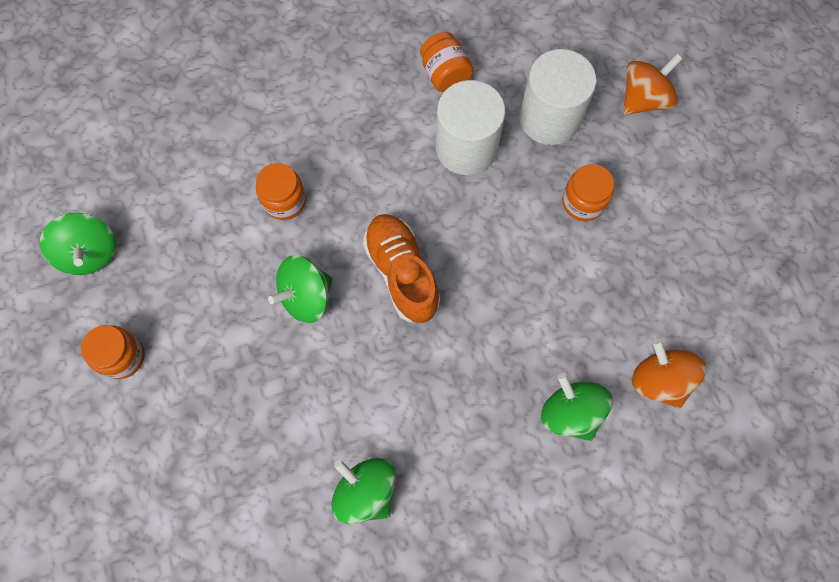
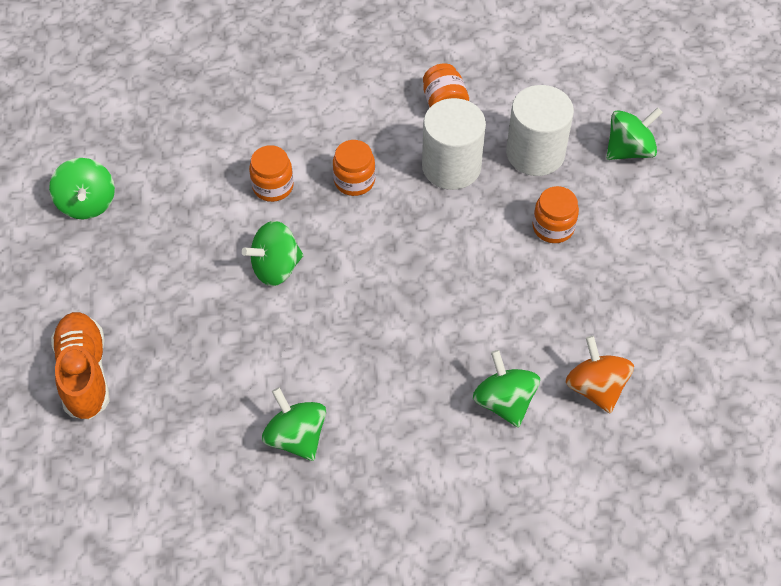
camera: 10 degrees right, 15 degrees down
orange jar [81,325,145,379] -> orange jar moved to [333,140,375,196]
orange shoe [363,214,440,323] -> orange shoe moved to [51,312,110,420]
orange spinning top [623,54,683,115] -> green spinning top [606,107,663,160]

